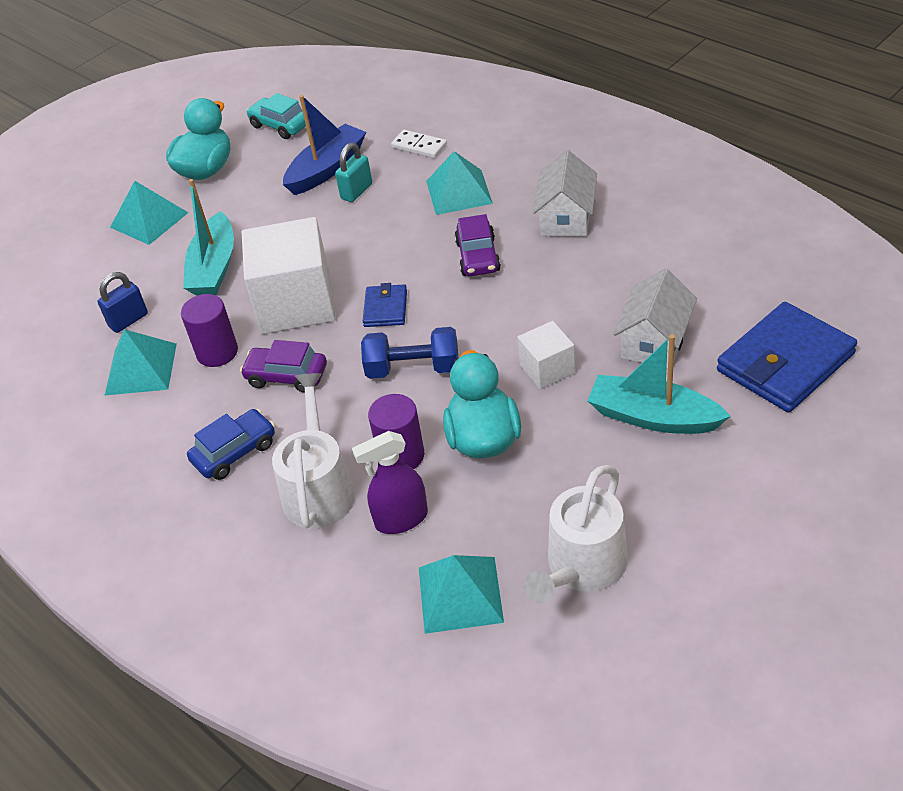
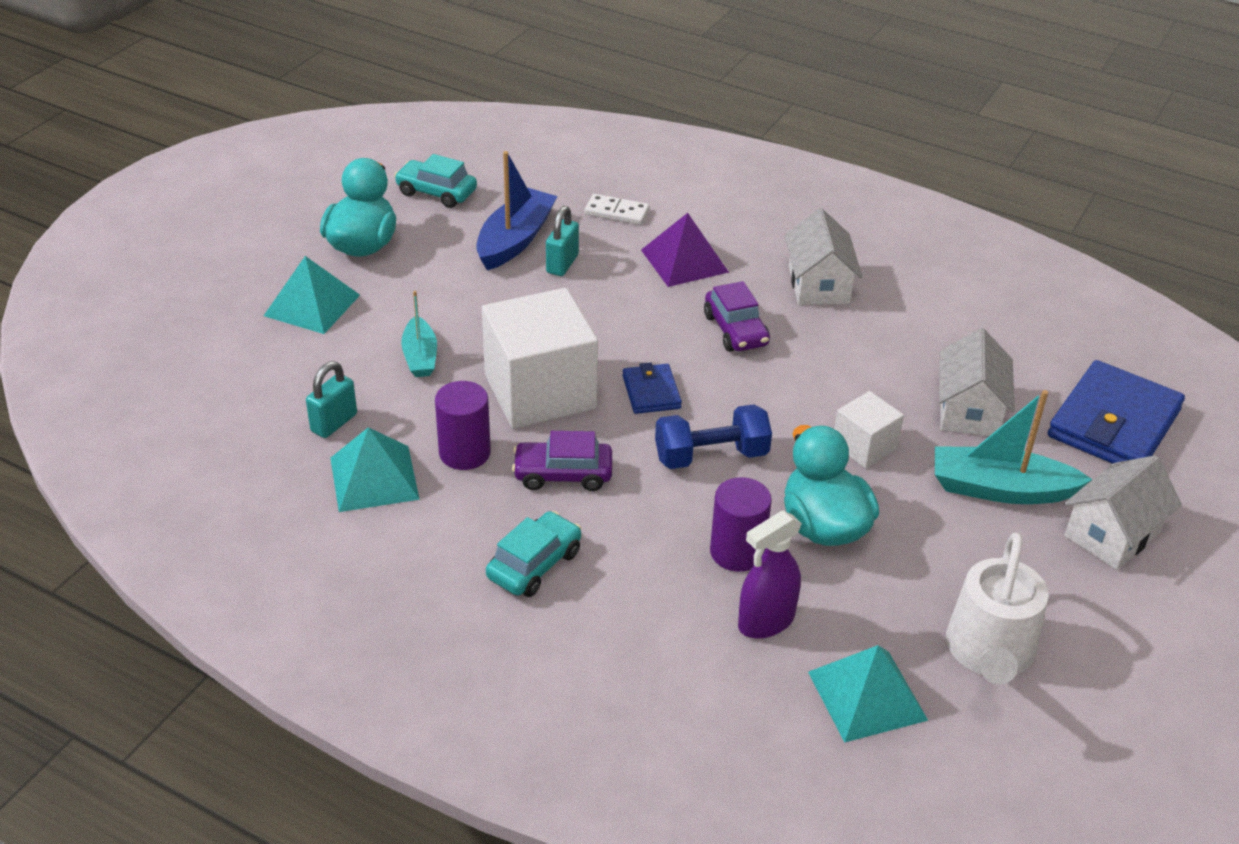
camera: 20 degrees left, 5 degrees down
blue padlock [98,272,148,333] -> turquoise padlock [306,361,357,438]
turquoise boat [183,179,234,296] -> turquoise boat [401,291,437,377], size x0.62
blue car [187,409,275,480] -> turquoise car [486,511,581,597]
white watering can [272,373,355,529] -> none
turquoise pyramid [426,151,493,215] -> purple pyramid [641,213,729,287]
none -> white house [1064,455,1182,570]

